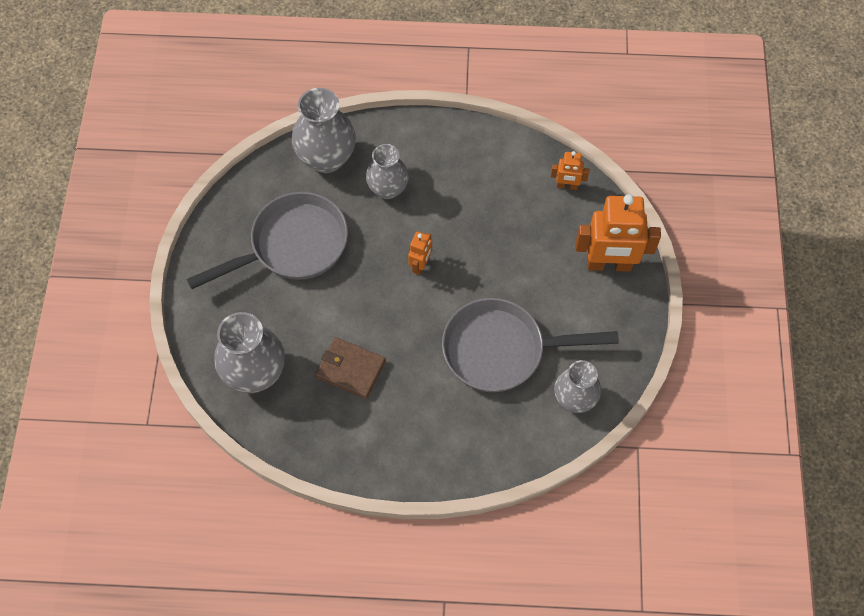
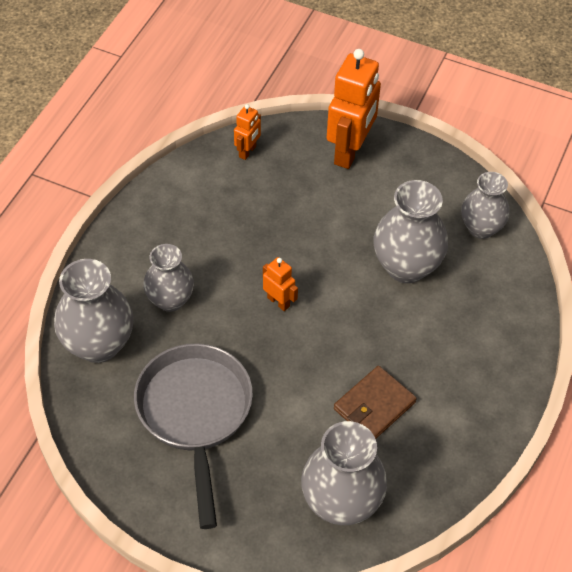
camera: 70 degrees left, 10 degrees down
grey pan [442,298,619,392] -> grey vase [373,180,448,283]

